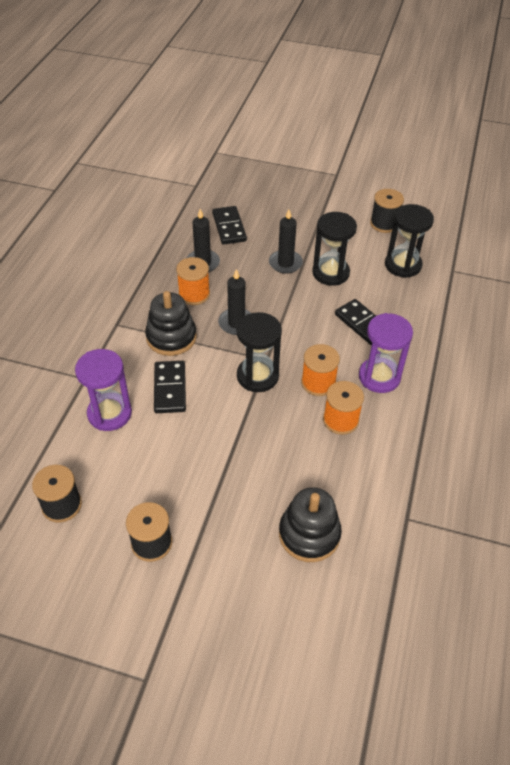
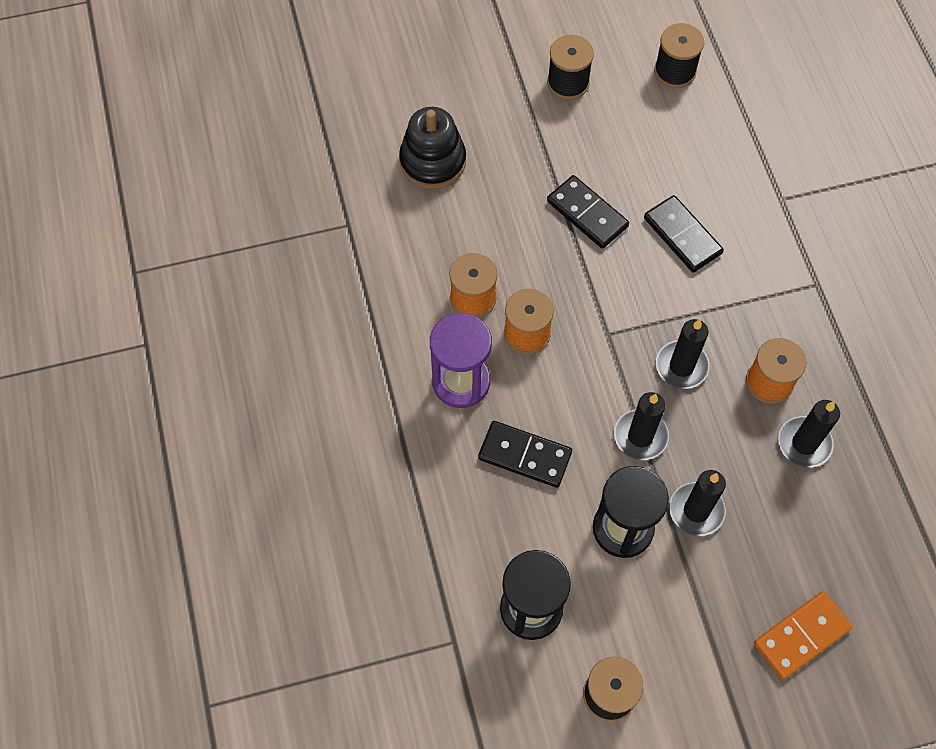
camera: 150 degrees right, 15 degrees up
purple hourglass [75,349,132,431] -> none
black stacking toy [145,291,197,356] -> none
black domino [212,206,247,244] -> black domino moved to [547,175,629,249]
black hourglass [236,312,282,392] -> none
none -> black candle [614,392,669,460]
none -> orange domino [754,591,853,679]

